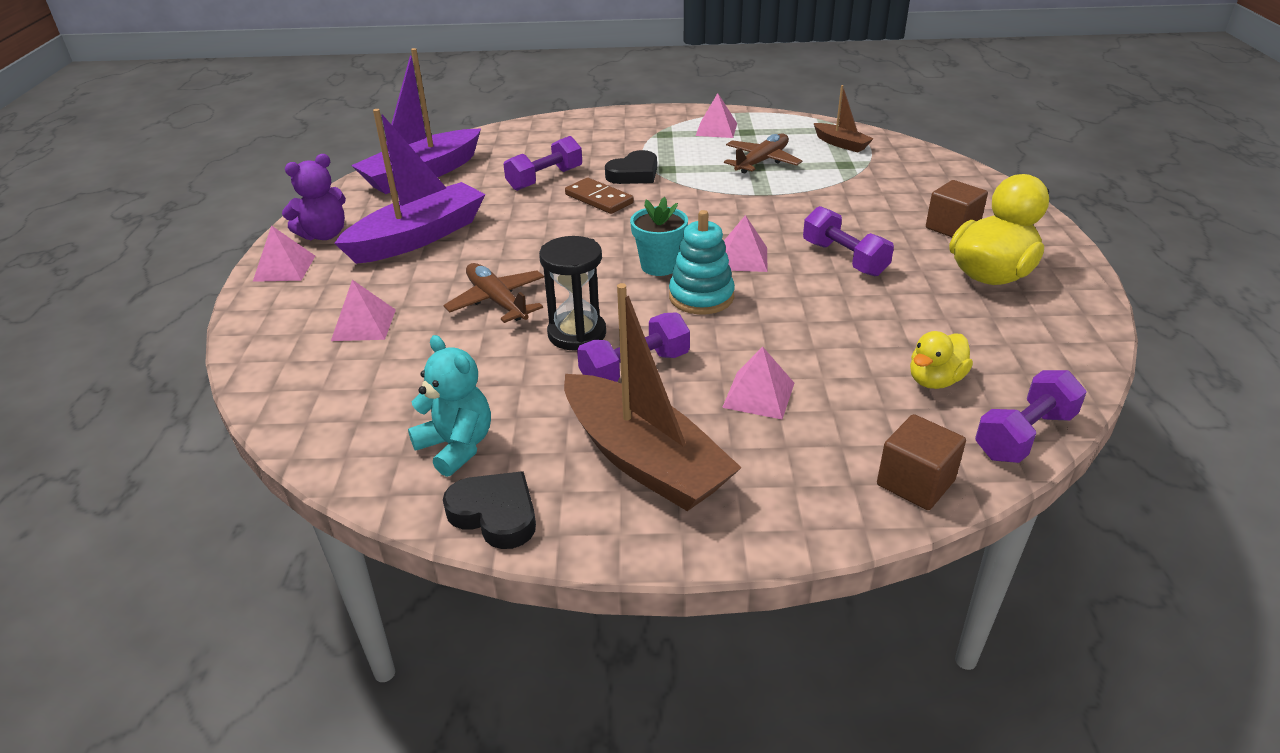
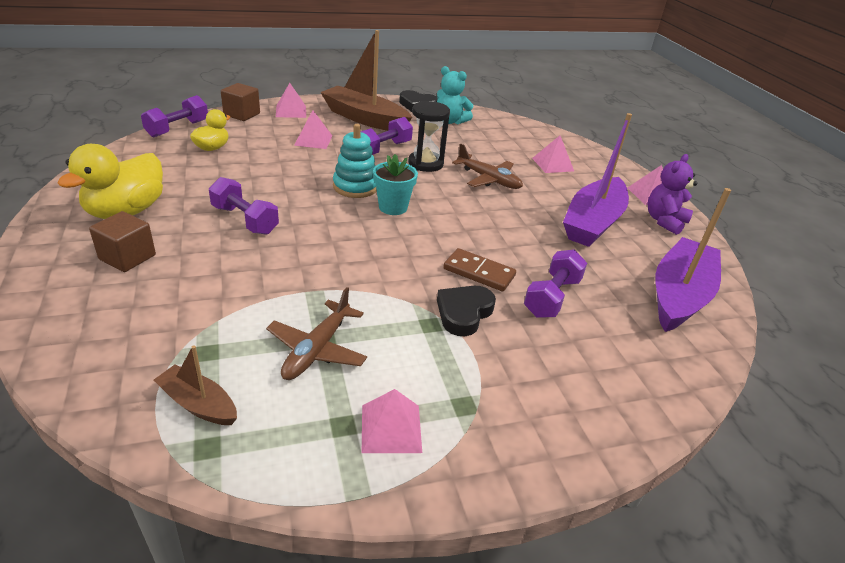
camera: 160 degrees right, 0 degrees up
pink pyramid [724,215,768,272] -> pink pyramid moved to [276,83,306,118]

